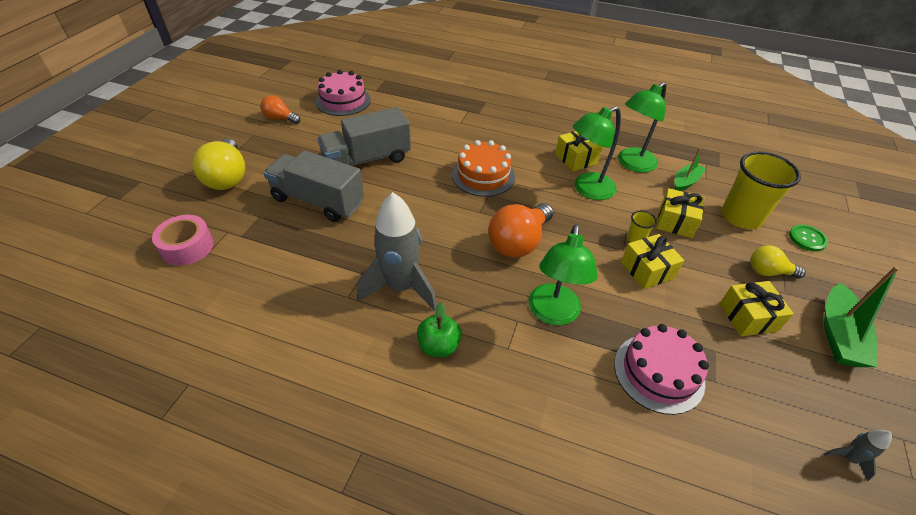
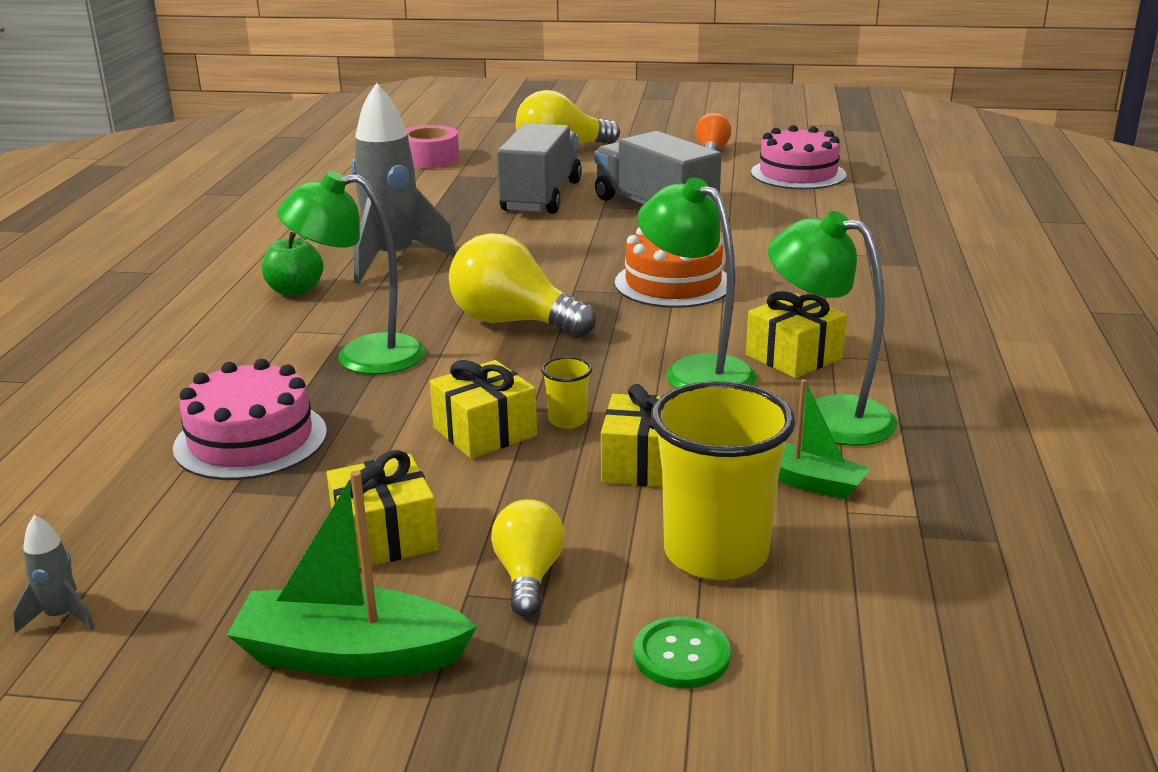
camera: 80 degrees right, 20 degrees down
orange light bulb [489,203,553,258] -> yellow light bulb [449,233,596,337]

